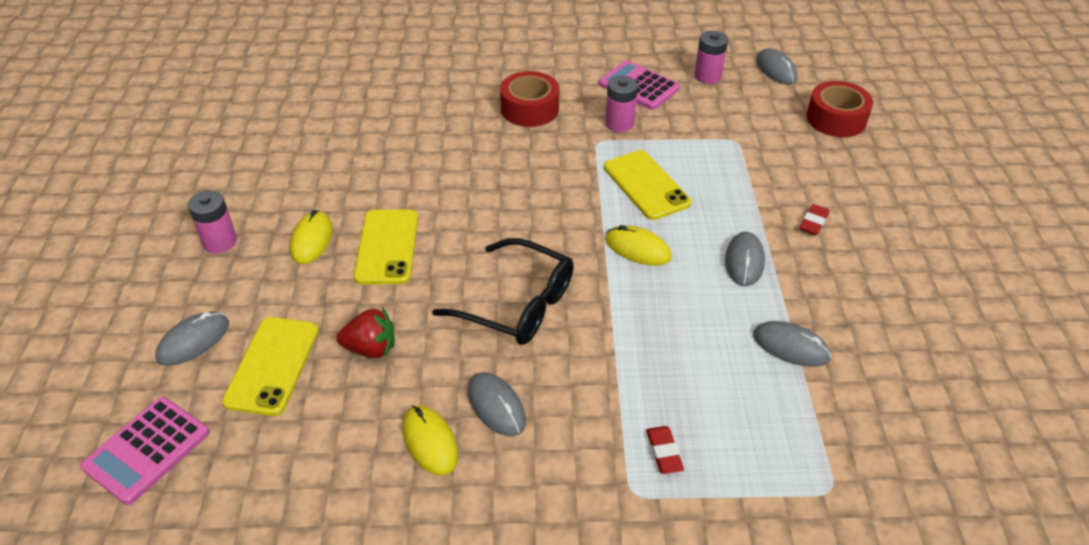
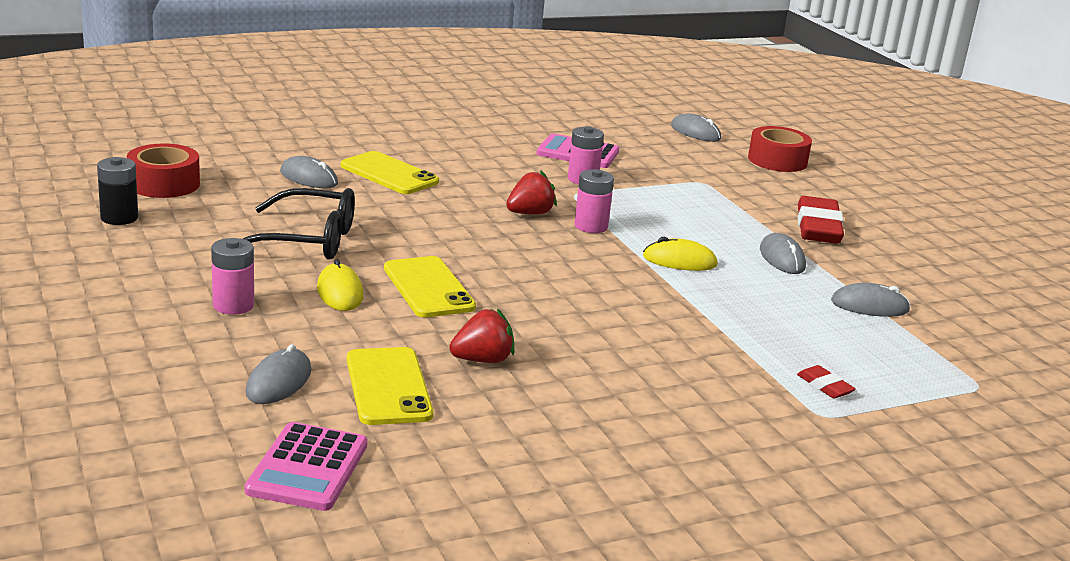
camera: 25 degrees left, 20 degrees down
yellow mouse [403,405,458,476] -> none
black glasses [432,238,574,345] -> black glasses moved to [243,188,355,260]
grey mouse [467,372,526,436] -> grey mouse moved to [280,156,338,189]
red tape [500,71,559,127] -> red tape moved to [127,143,200,198]
yellow phone [604,150,691,220] -> yellow phone moved to [340,151,439,194]
pink battery [694,31,728,84] -> pink battery moved to [574,169,614,233]
red eraser [800,204,830,235] -> red eraser [798,196,844,244], size x2.15
none -> black battery [97,157,138,225]
none -> red strawberry [506,171,557,215]

